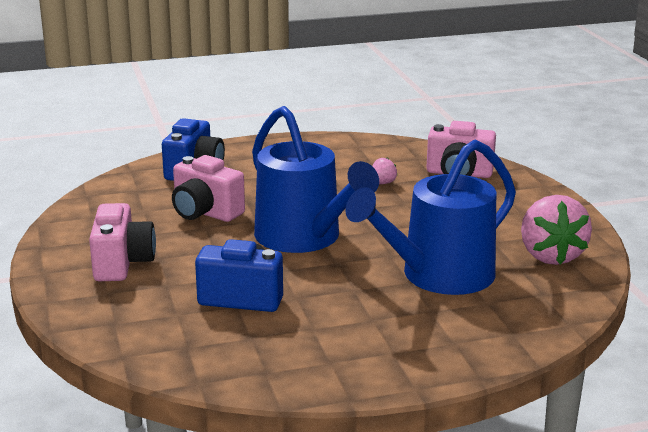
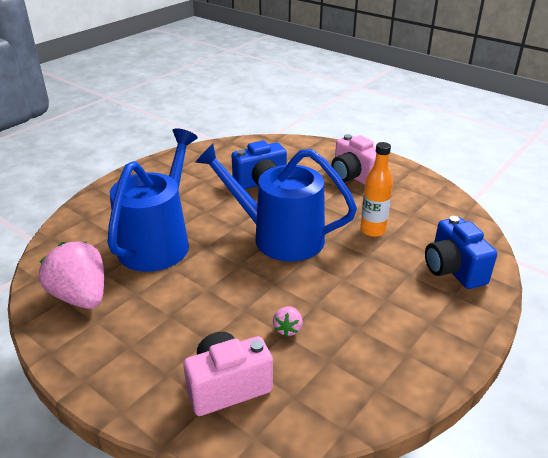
camera: 145 degrees right, 10 degrees up
pink camera [172,155,245,222] -> orange bottle [360,142,393,237]

